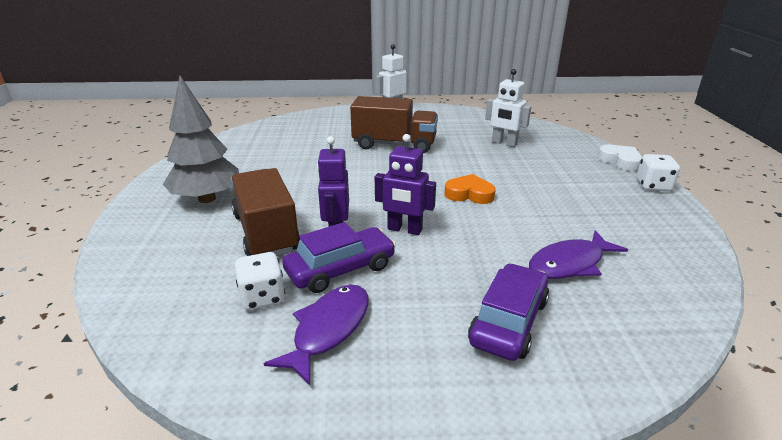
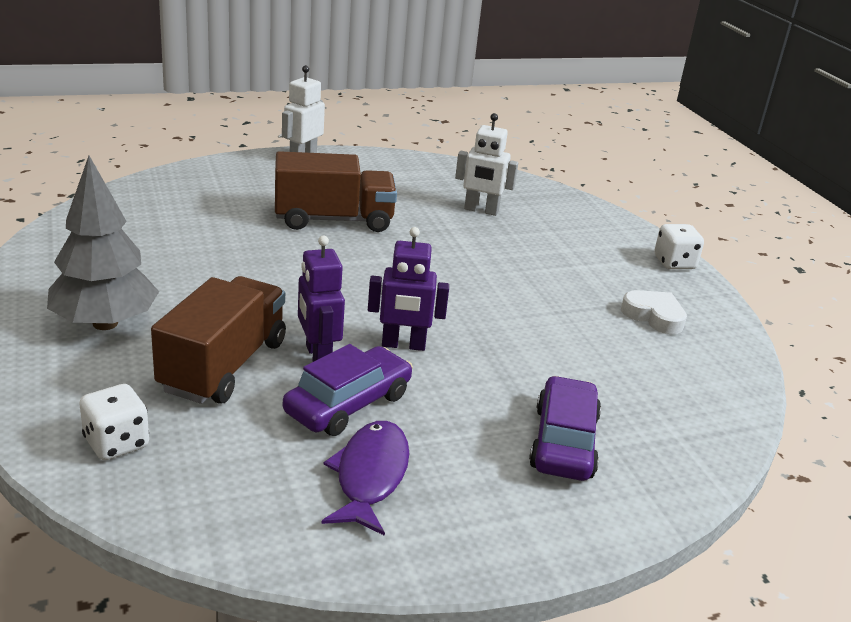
camera: 20 degrees left, 0 degrees up
brown truck [231,168,300,256] -> brown truck turned 60 degrees clockwise [151,276,286,404]
white dice [235,252,285,310] -> white dice moved to [79,384,149,460]
orange heart [444,174,496,204] -> none
purple fish [529,230,628,279] -> none
white heart [598,145,642,171] -> white heart moved to [621,290,687,334]

